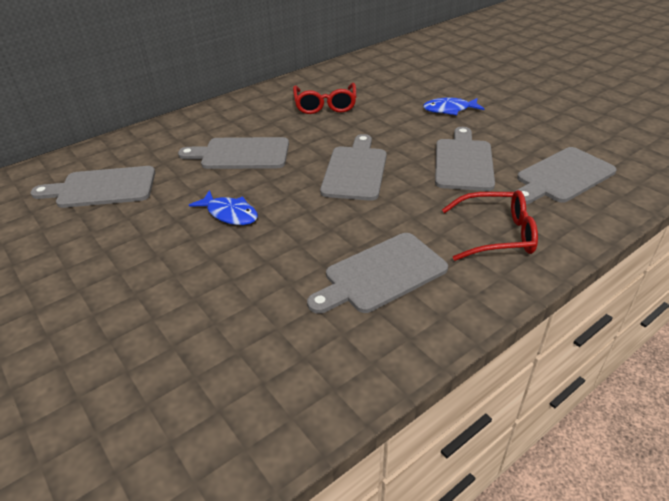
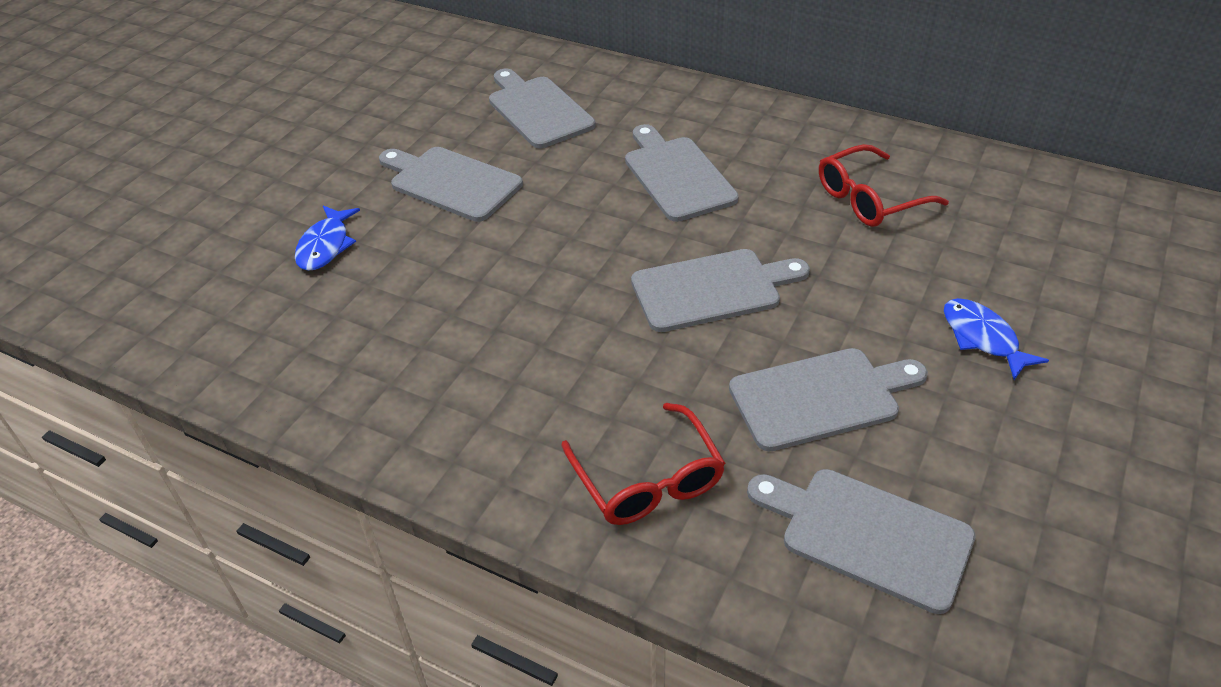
camera: 65 degrees right, 5 degrees up
blue fish [189,190,258,225] -> blue fish moved to [295,205,360,271]
grey cutting board [307,233,448,314] -> grey cutting board moved to [379,147,523,222]

